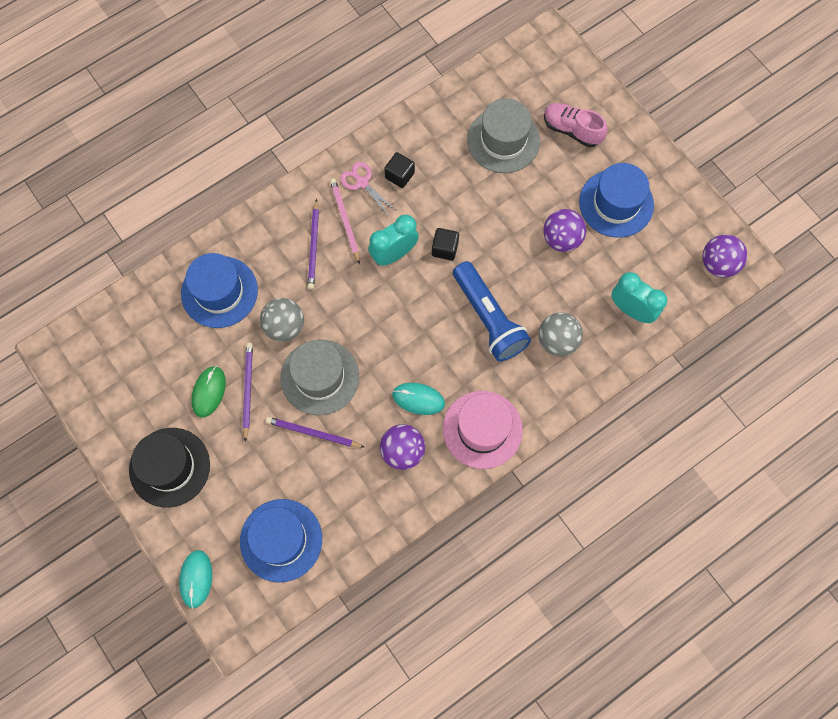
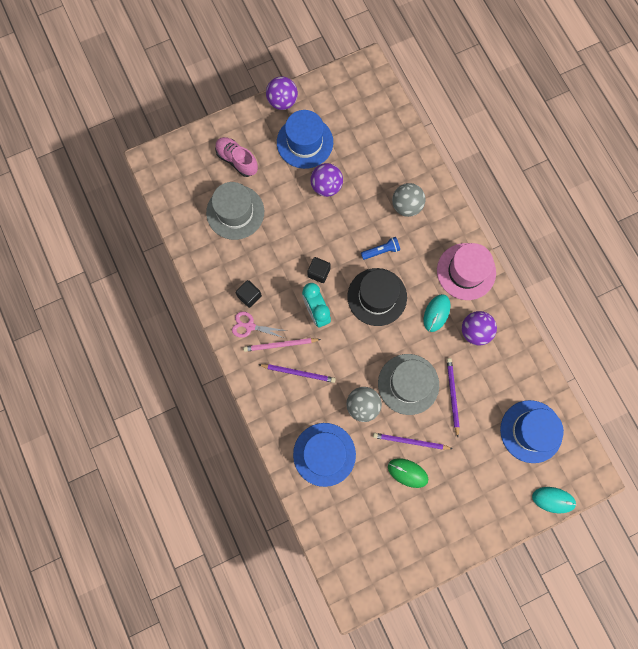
camera: 80 degrees left, 5 degrees up
black hat [129,428,210,507] -> black hat moved to [347,268,407,326]
purple pencil [266,417,364,448] -> purple pencil turned 150 degrees clockwise [447,358,459,437]
pink scissors [340,162,397,216] -> pink scissors turned 45 degrees clockwise [232,312,287,338]
blue flashlight [453,261,531,362] -> blue flashlight [361,237,400,260], size x0.48
pink shoe [544,103,608,147] -> pink shoe turned 90 degrees clockwise [215,137,258,177]
turquoise clock [611,272,667,323] -> none
purple ball [703,234,747,278] -> purple ball moved to [266,76,298,110]

